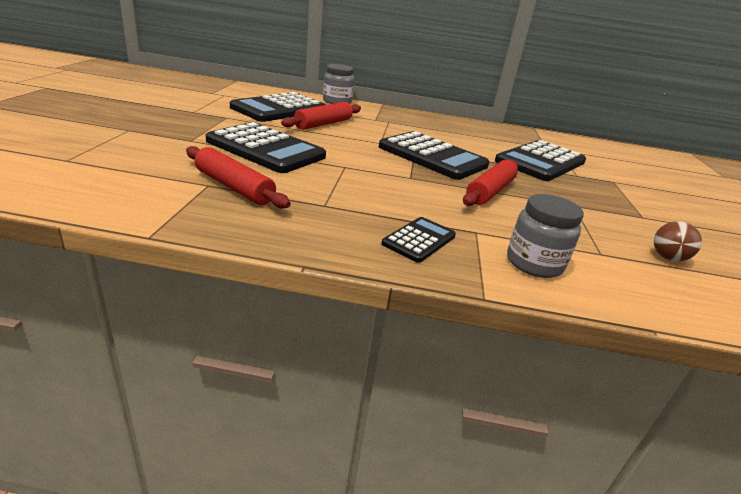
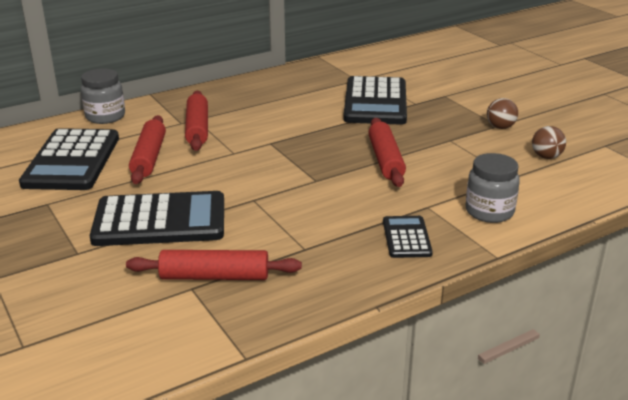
camera: 35 degrees left, 0 degrees up
black calculator [379,131,489,180] -> none
none -> red rolling pin [185,91,208,151]
none -> brown ball [487,98,518,129]

